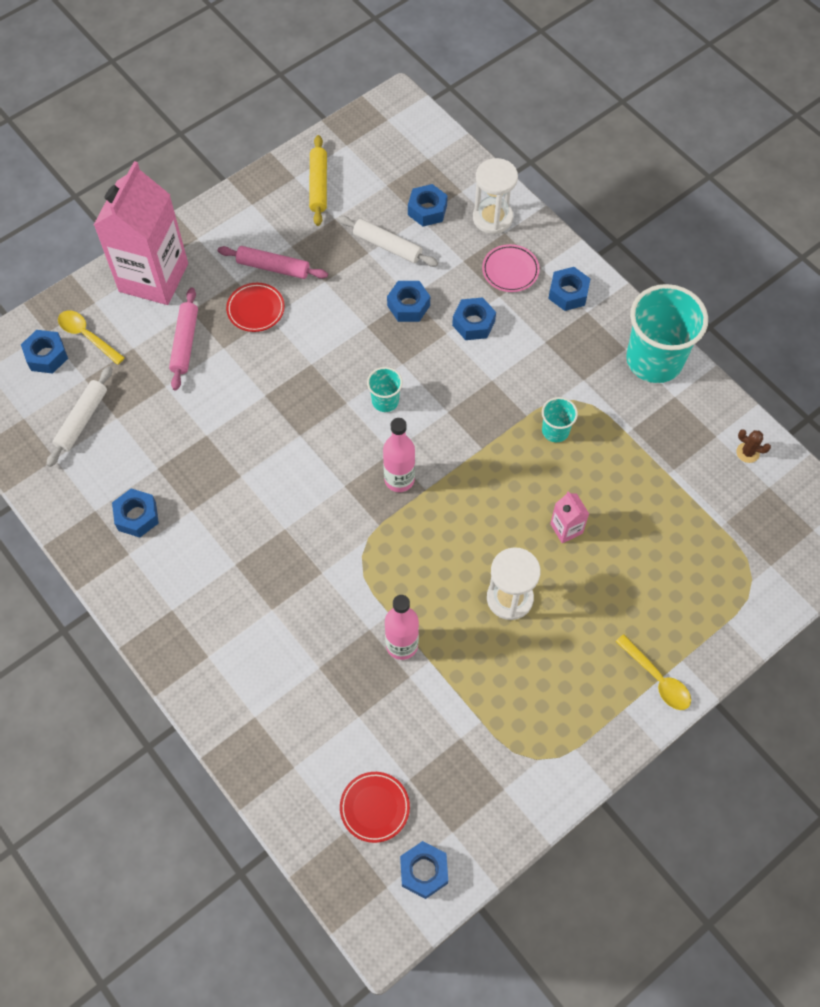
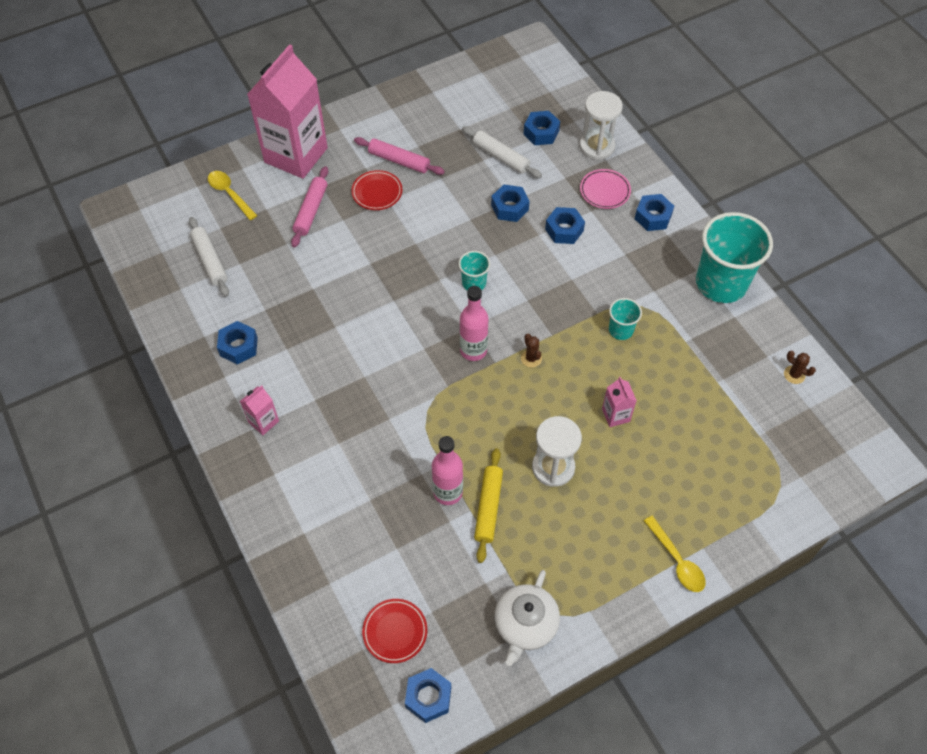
camera: 10 degrees right, 5 degrees down
blue nut [21,330,68,373] -> none
white rolling pin [47,366,112,467] -> white rolling pin turned 60 degrees counterclockwise [189,217,229,297]
yellow rolling pin [309,135,327,226] -> yellow rolling pin moved to [474,448,503,563]
none -> pink carton [240,385,279,435]
none -> white teapot [495,570,560,666]
none -> brown cactus [521,334,542,367]

